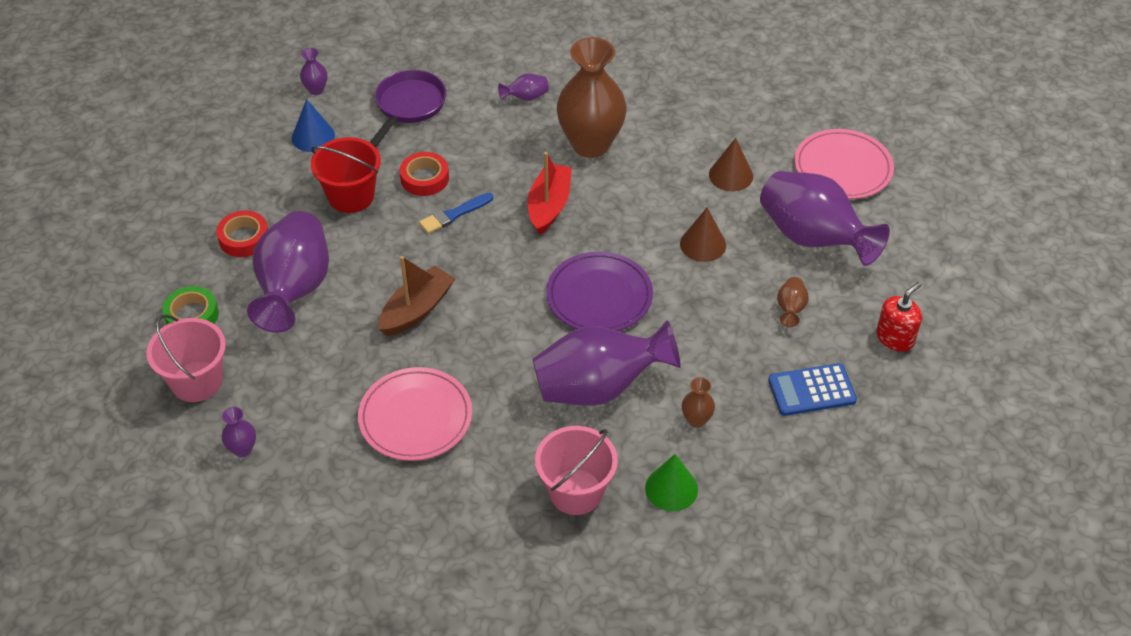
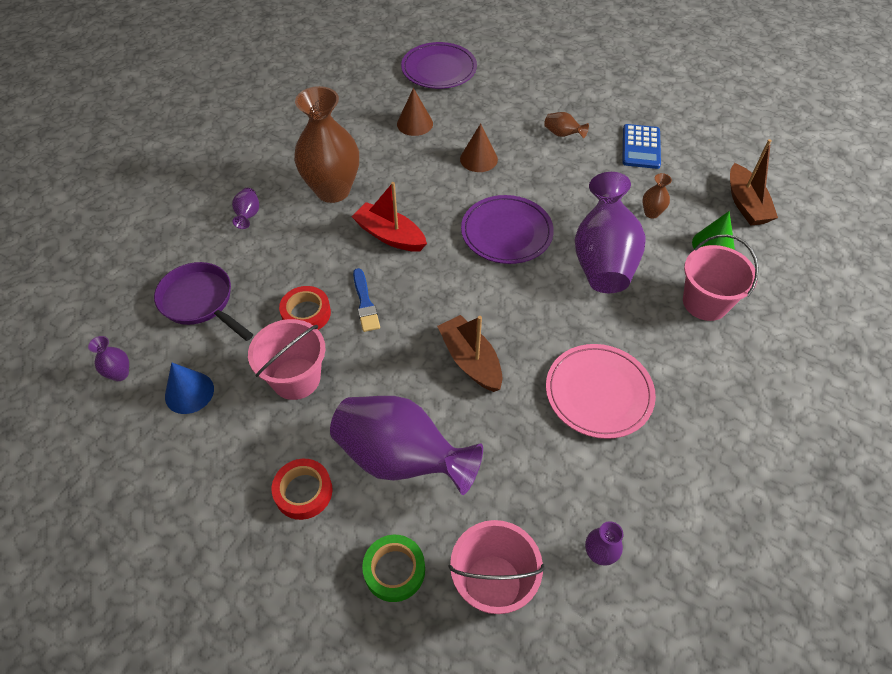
camera: 70 degrees left, 5 degrees up
red bucket [311,137,381,213] -> pink bucket [248,319,325,400]
purple vase [760,171,890,266] -> none
pink plate [794,129,894,199] -> purple plate [401,42,477,89]
red soap dispenser [876,282,922,352] -> none
none -> brown boat [730,139,778,226]

